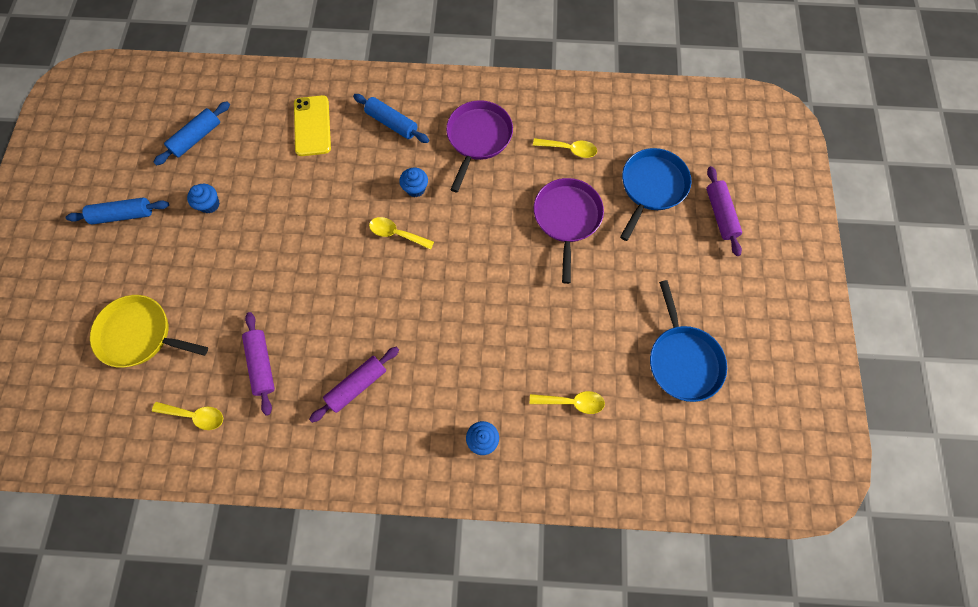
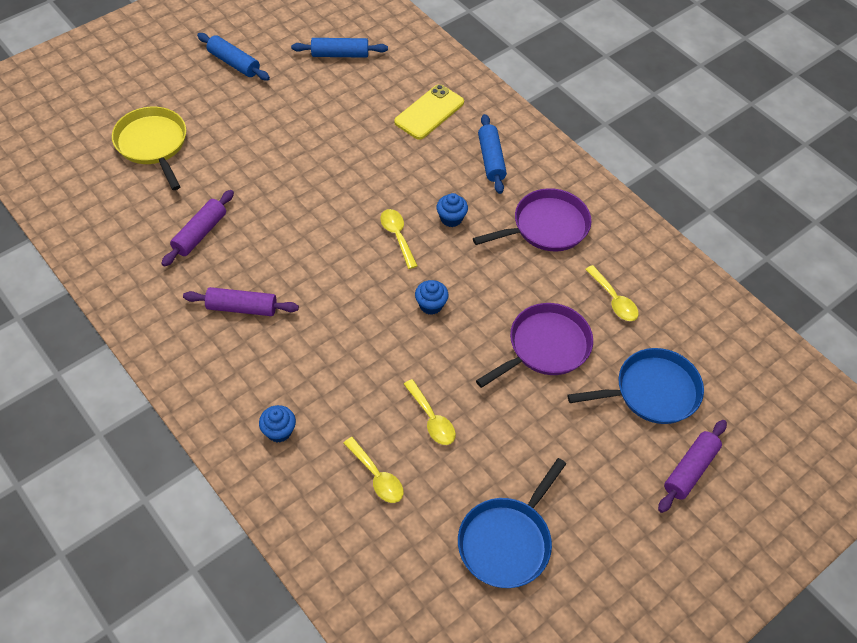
camera: 45 degrees right, 15 degrees down
yellow spoon [152,402,223,430] -> yellow spoon moved to [404,379,456,445]
blue cupcake [187,184,220,213] -> blue cupcake moved to [415,280,448,315]

